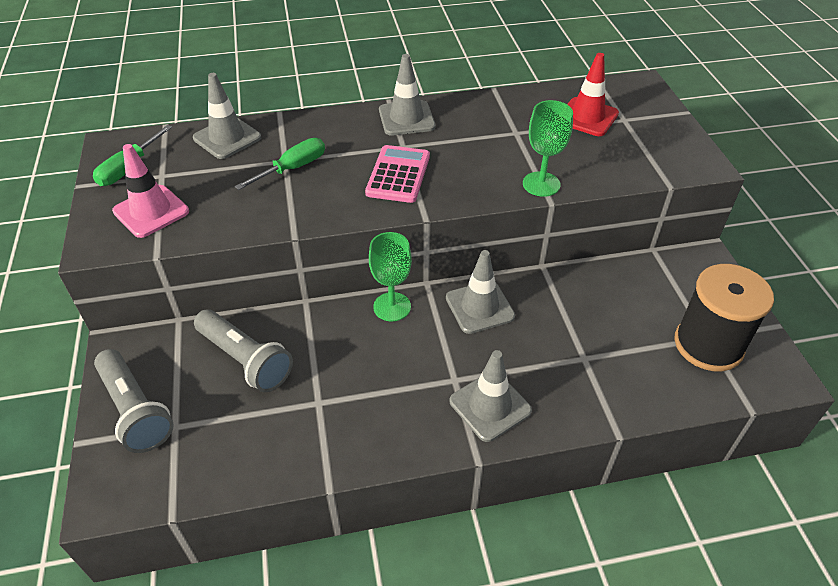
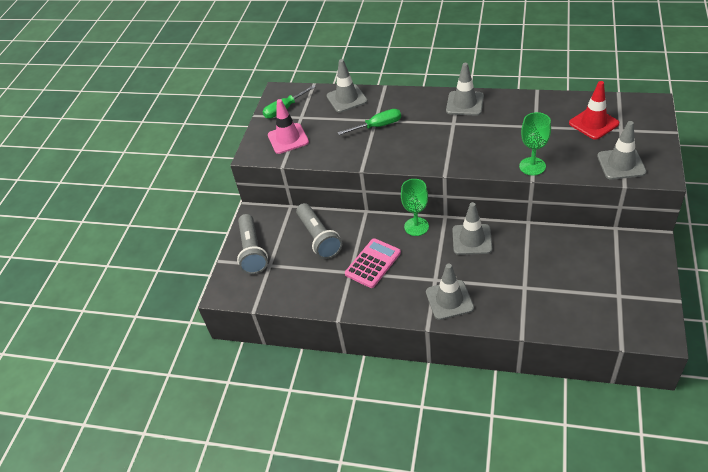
camera: 30 degrees right, 0 degrees up
pink calculator [365,145,430,203] -> pink calculator moved to [345,238,401,288]
black spool [674,264,774,371] -> none
none -> grey traffic cone [597,121,647,180]

